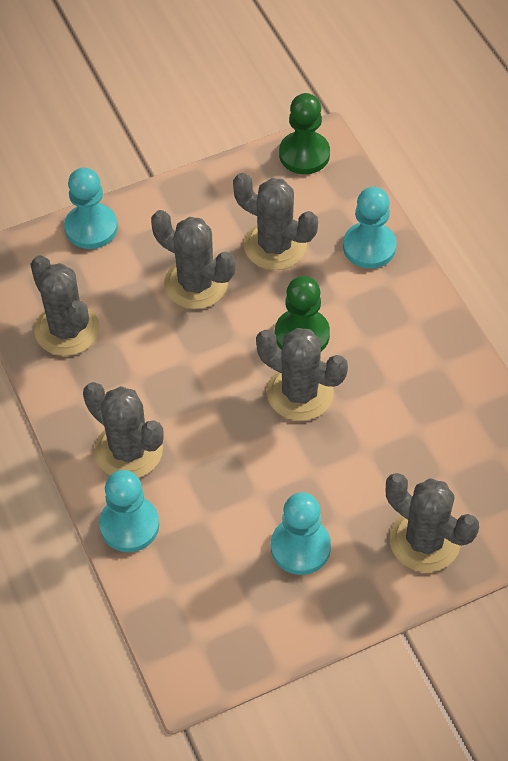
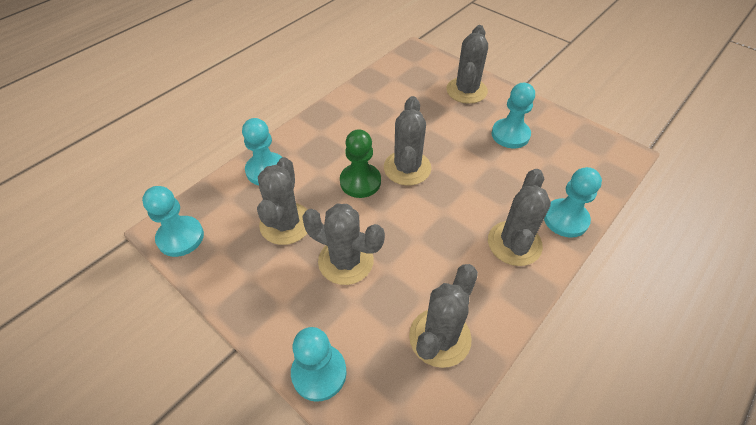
camera: 115 degrees left, 5 degrees down
grey cactus [151,210,235,309] -> grey cactus turned 75 degrees counterclockwise [302,204,385,285]
green pawn [279,93,330,174] -> turquoise pawn [142,186,204,257]

